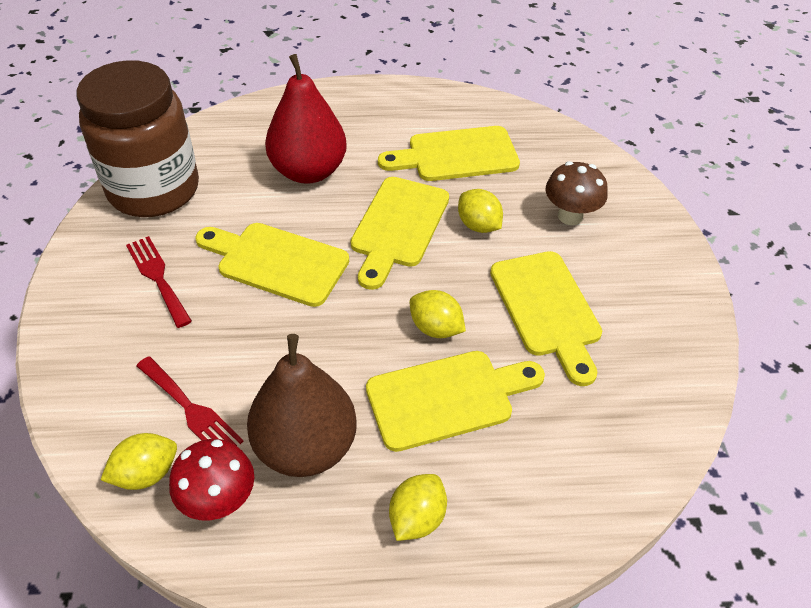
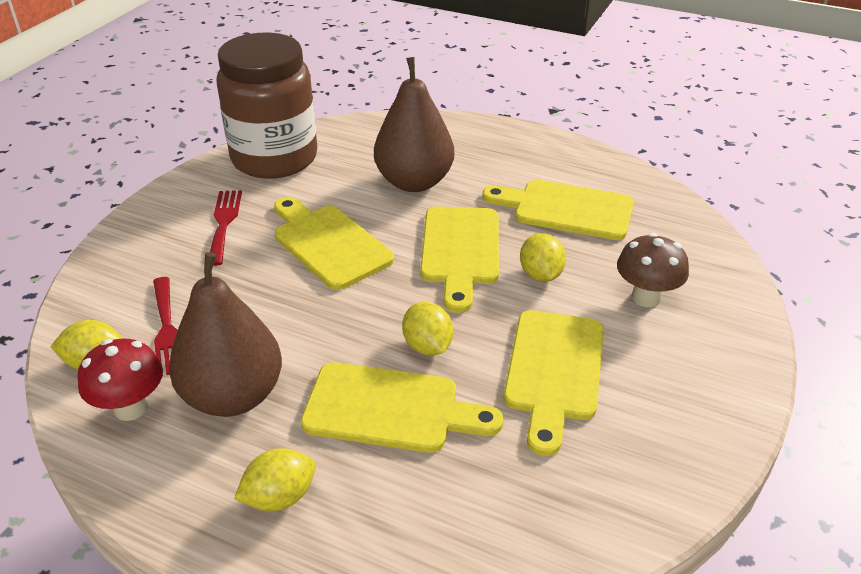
camera: 30 degrees right, 10 degrees down
red pear [265,54,347,184] -> brown pear [374,57,454,192]
yellow cutting board [351,177,449,290] -> yellow cutting board turned 45 degrees counterclockwise [420,206,499,313]

